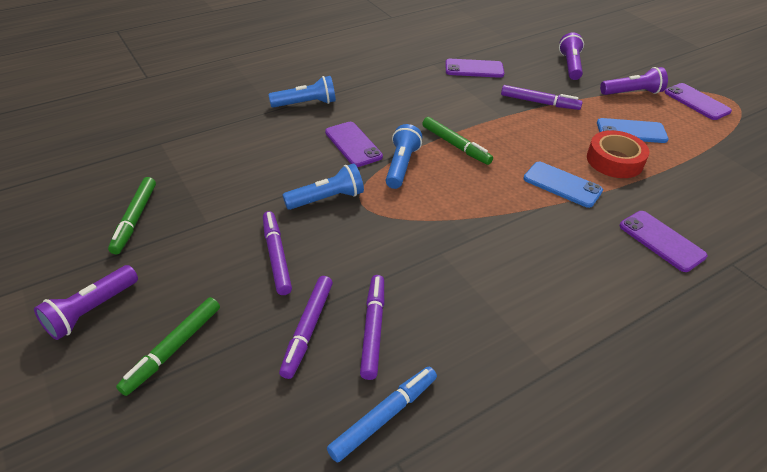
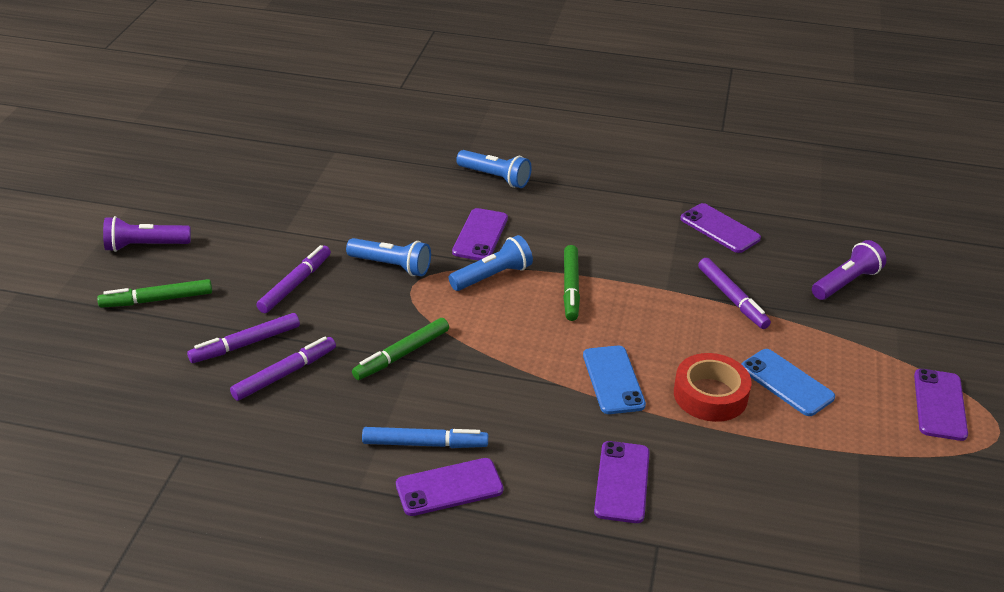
camera: 45 degrees right, 5 degrees down
green marker [108,177,156,254] -> green marker moved to [352,318,449,380]
blue marker [327,367,437,462] -> blue marker moved to [362,427,488,448]
purple flashlight [600,67,668,95] -> none
none -> purple phone [396,458,503,516]

